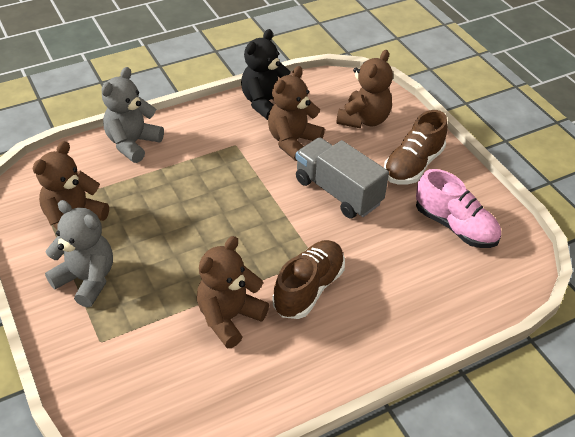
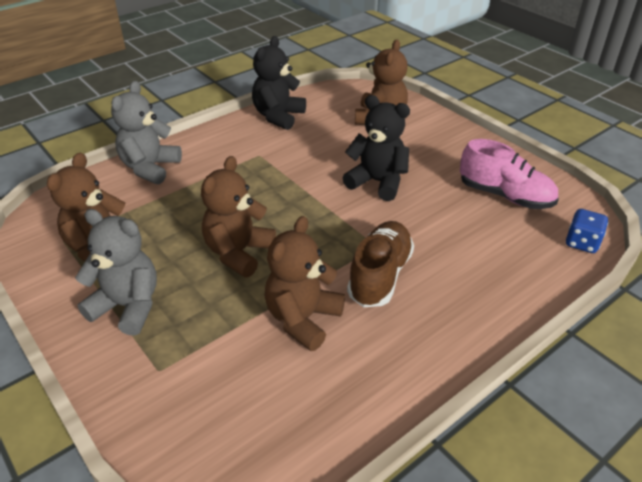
camera: 10 degrees left, 5 degrees down
brown teddy bear [268,66,325,161] -> brown teddy bear moved to [201,156,276,277]
grey truck [296,137,389,218] -> black teddy bear [343,95,410,201]
brown shoe [384,110,448,184] -> none
none -> blue dice [566,209,608,253]

